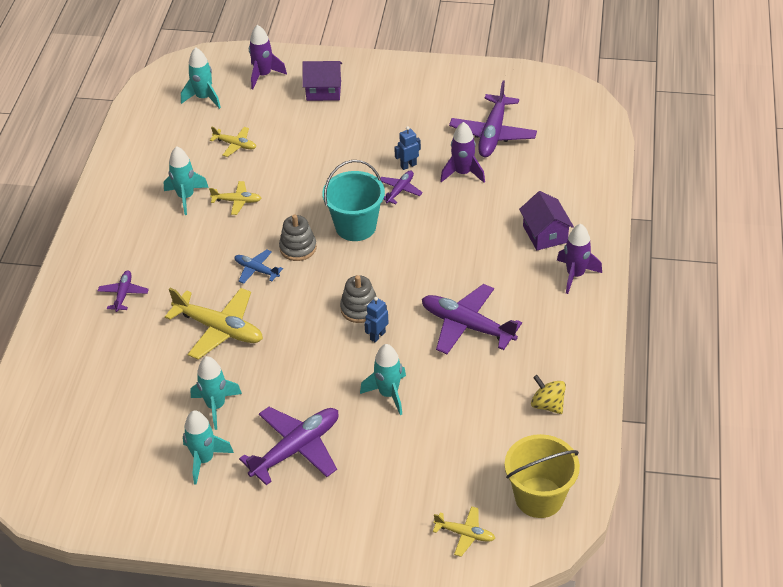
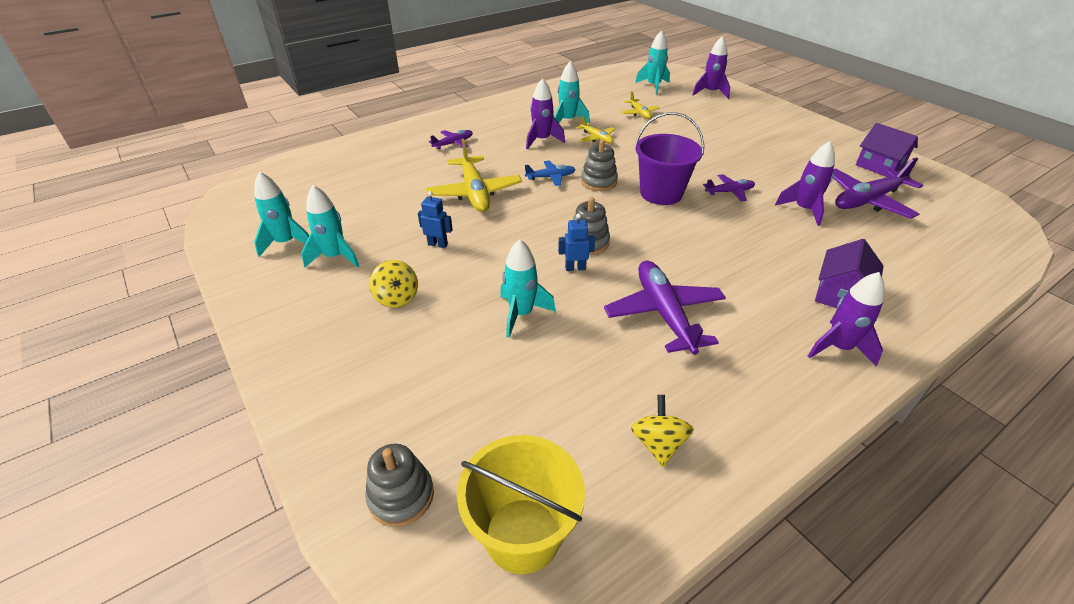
camera: 45 degrees right, 5 degrees down
turquoise rocket [190,356,242,430] -> turquoise rocket moved to [254,172,309,257]
blue plane [234,250,283,284] -> blue plane turned 90 degrees clockwise [525,161,576,186]
purple plane [239,407,339,485] -> yellow spinning top [369,260,418,308]
purple house [302,61,342,101] -> purple house moved to [855,123,918,177]
turquoise bucket [322,160,385,241] -> purple bucket [635,112,705,205]
blue robot [394,126,421,170] -> blue robot moved to [418,191,453,248]
yellow plane [433,506,496,557] -> grey stacking toy [365,444,434,527]
none -> purple rocket [526,78,565,149]

